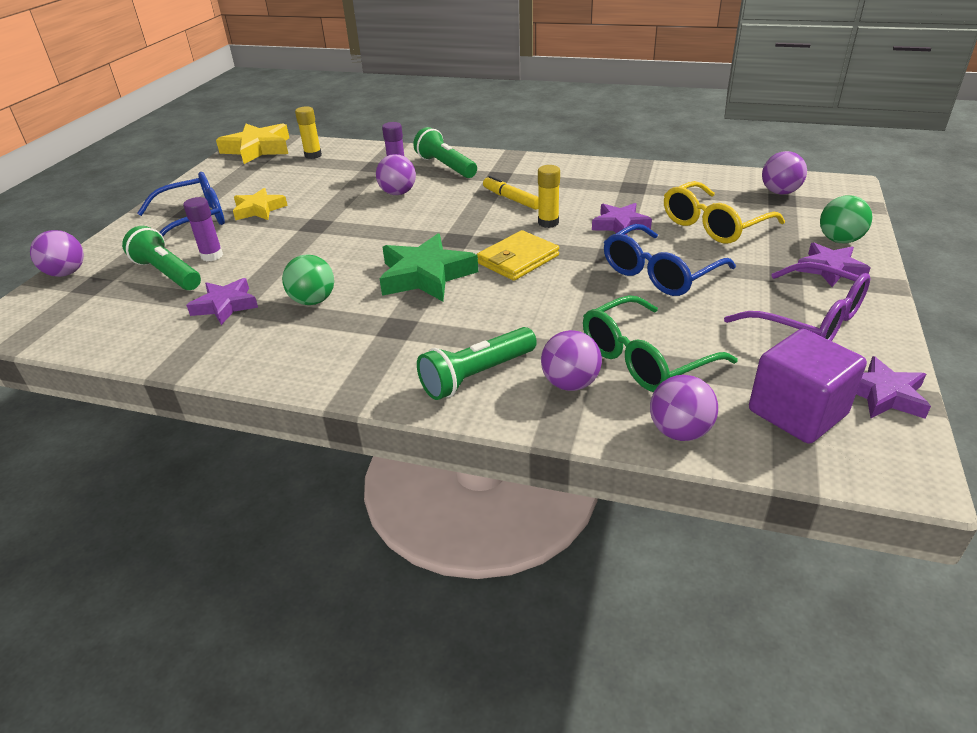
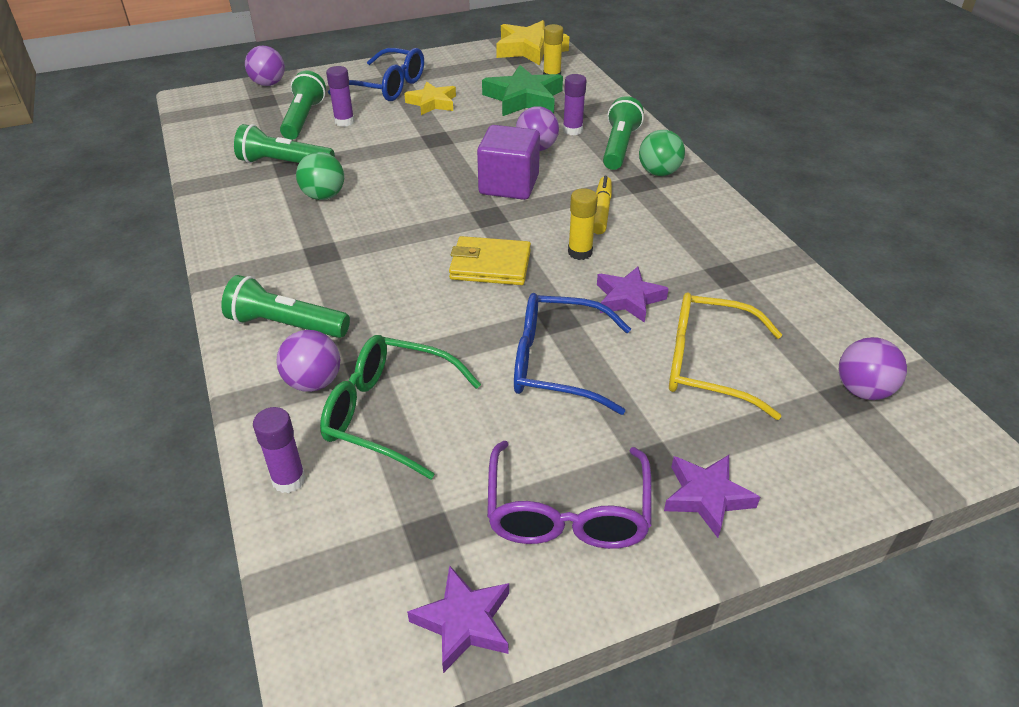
camera: 50 degrees right, 5 degrees up
purple star [186,278,258,325] -> green flashlight [234,124,335,163]
green star [379,233,478,302] -> green star moved to [482,65,563,116]
purple ball [650,375,718,441] -> purple glue stick [253,407,306,493]
purple cube [749,329,867,444] -> purple cube moved to [477,125,540,200]
green ball [820,195,873,243] -> green ball moved to [639,130,685,176]

